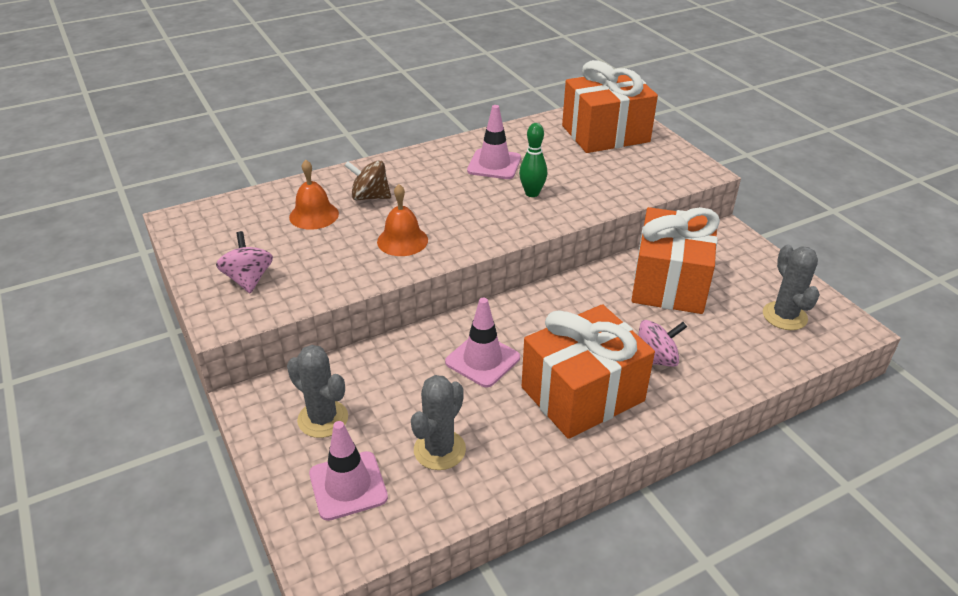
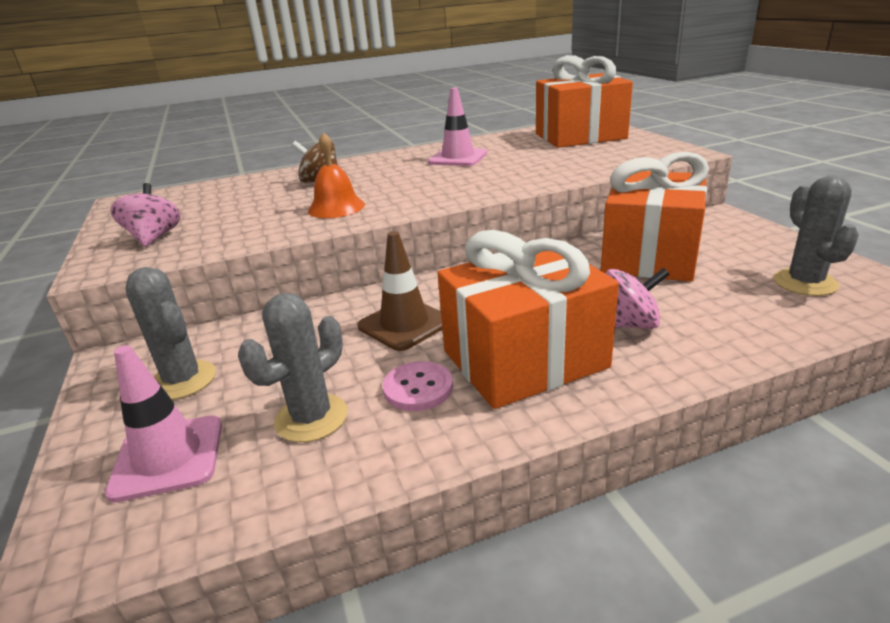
camera: 10 degrees right, 10 degrees down
orange bell [289,160,339,230] -> none
pink traffic cone [445,298,520,387] -> brown traffic cone [358,231,442,351]
green bowling pin [519,123,547,197] -> none
none -> pink button [383,361,453,411]

